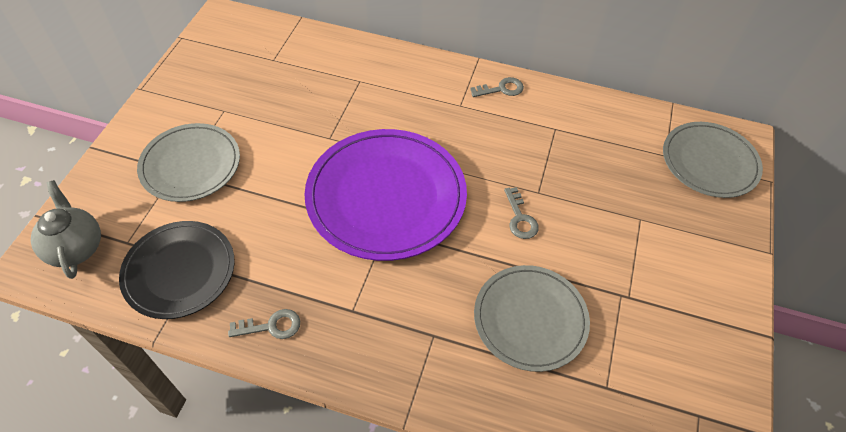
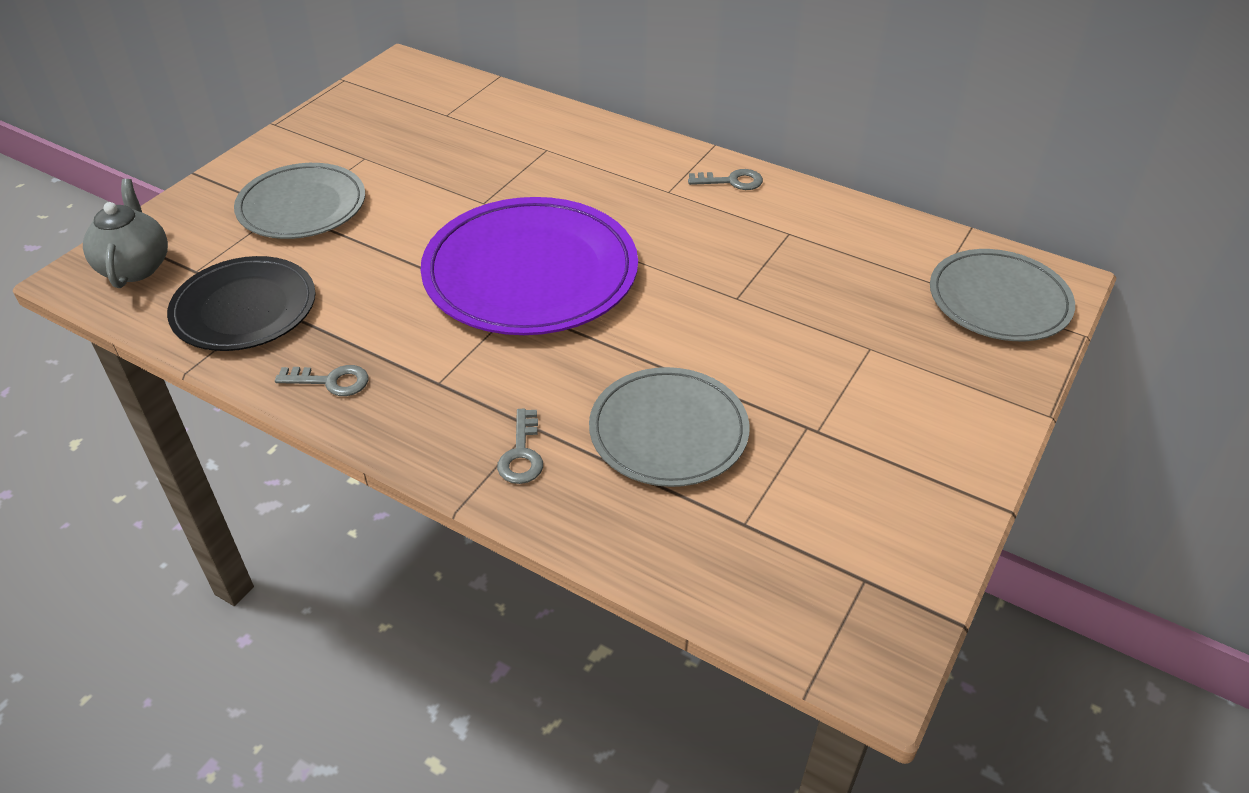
camera: 15 degrees right, 10 degrees down
grey key [504,187,539,239] -> grey key moved to [497,409,543,484]

